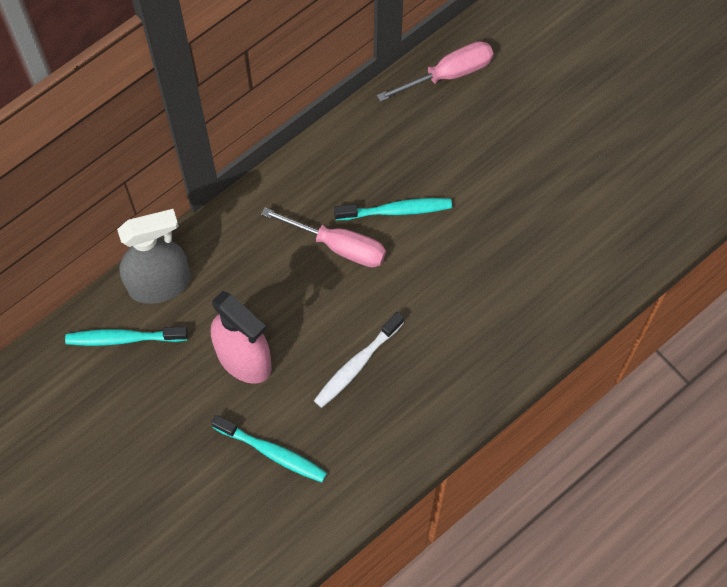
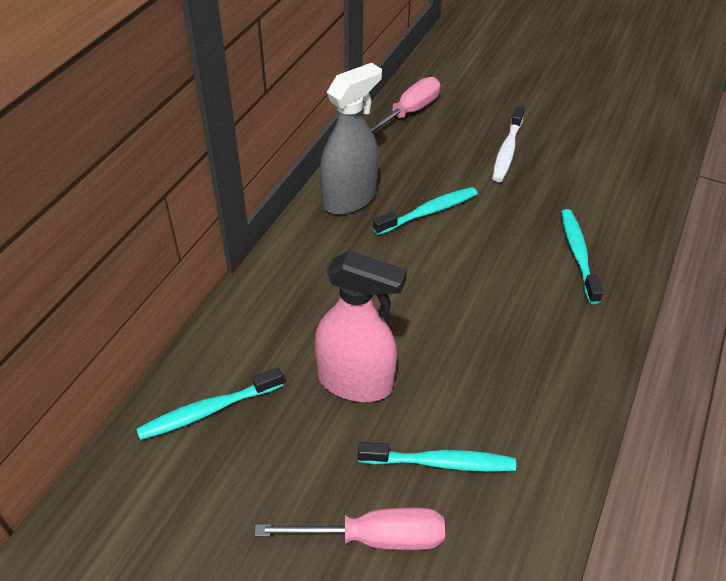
camera: 25 degrees left, 20 degrees down
grey spray bottle [117,209,191,304] -> grey spray bottle moved to [320,63,382,215]
pink screwdriver [261,207,386,268] -> pink screwdriver moved to [255,508,445,550]
white toothbrush [314,312,404,408] -> white toothbrush moved to [492,106,525,182]
none -> turquoise toothbrush [561,209,603,304]

